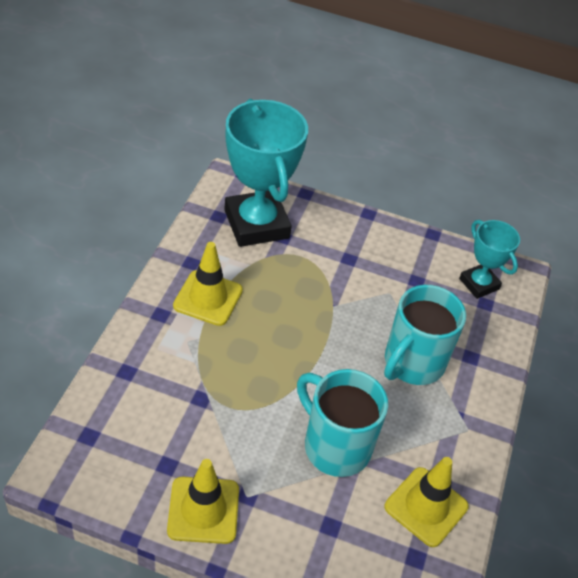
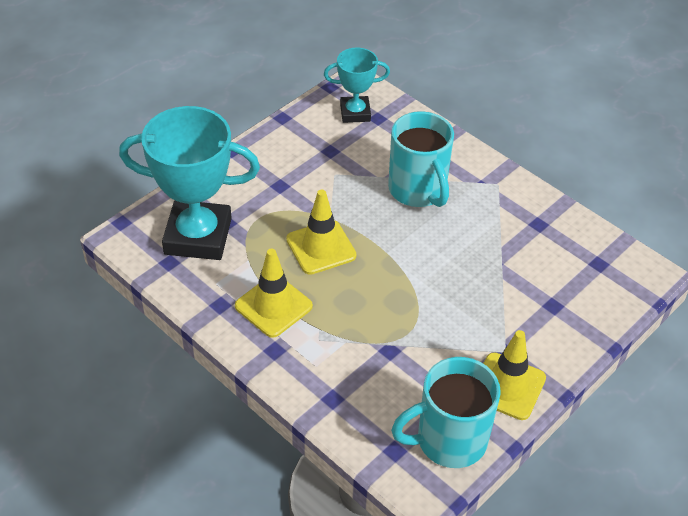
camera: 60 degrees left, 0 degrees up
turquoise mug [297,369,388,477] -> turquoise mug moved to [391,357,501,468]
yellow traffic cone [384,457,469,547] -> yellow traffic cone moved to [286,189,357,275]

